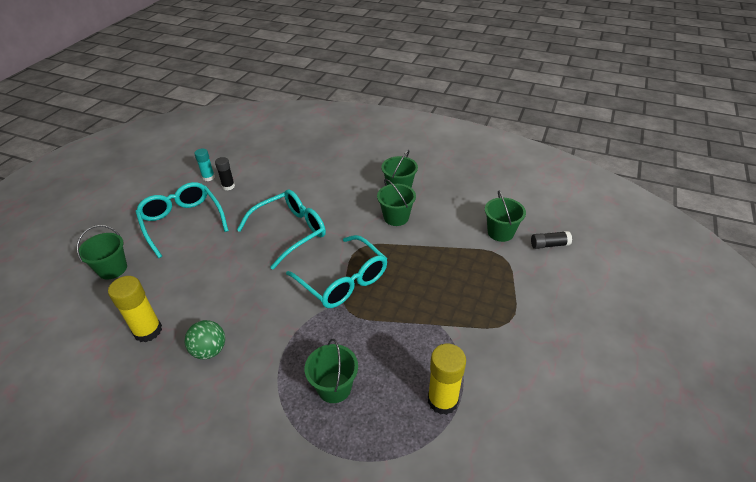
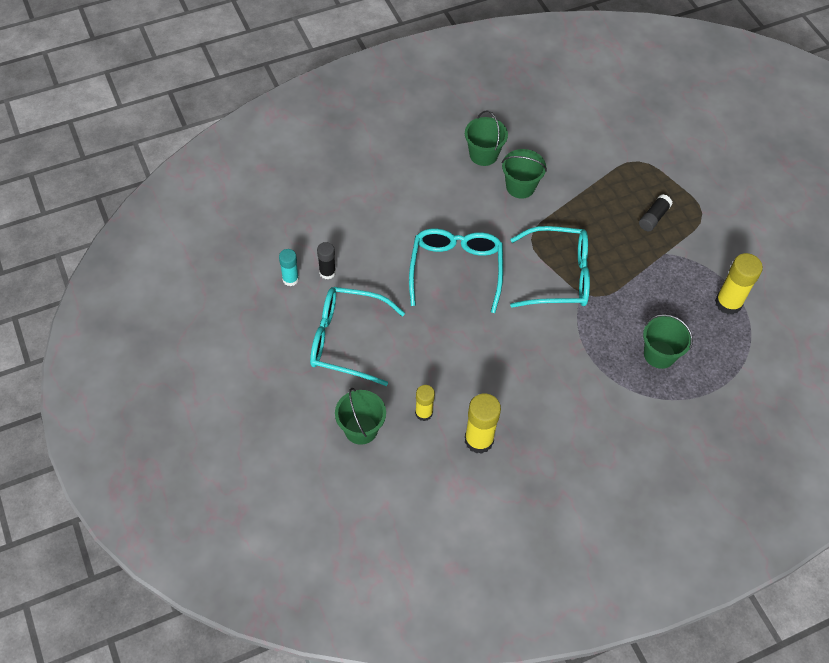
camera: 50 degrees left, 15 degrees up
green ball [185,320,225,359] -> none
green bucket [485,191,526,242] -> none
black glue stick [531,231,572,249] -> black glue stick moved to [639,194,673,231]
none -> yellow glue stick [415,385,435,421]

